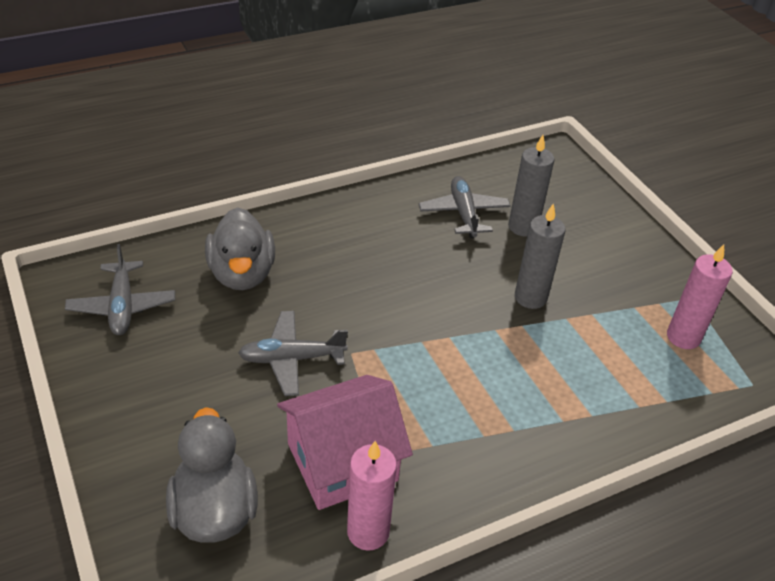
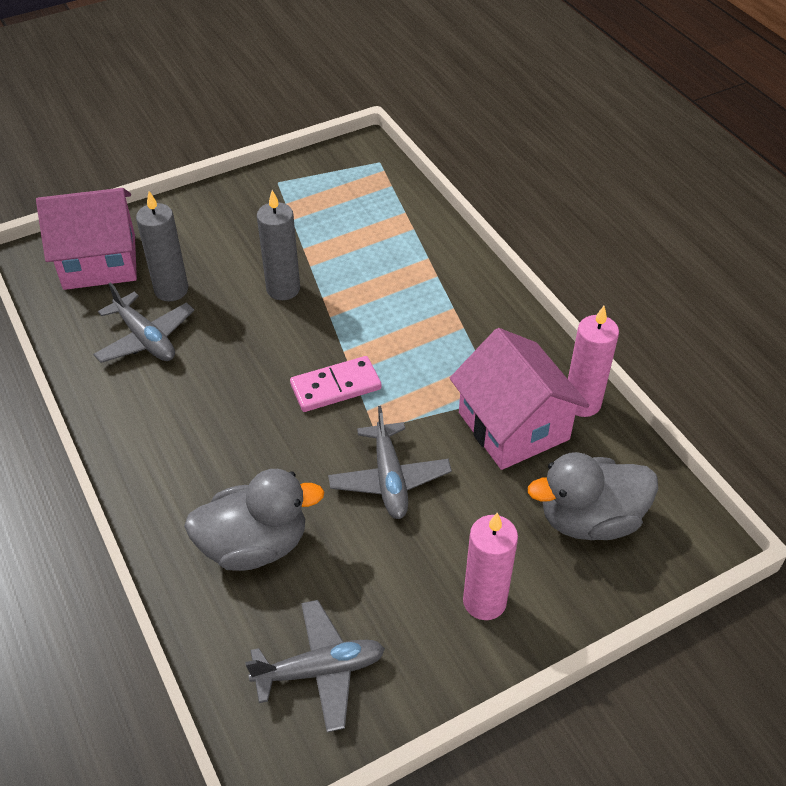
camera: 90 degrees left, 5 degrees up
grey plane [419,176,511,238] -> grey plane turned 120 degrees counterclockwise [93,282,194,363]
pink candle [667,244,733,349] -> pink candle moved to [463,513,518,620]
none -> pink house [36,188,137,290]
none -> pink domino [290,356,381,412]

